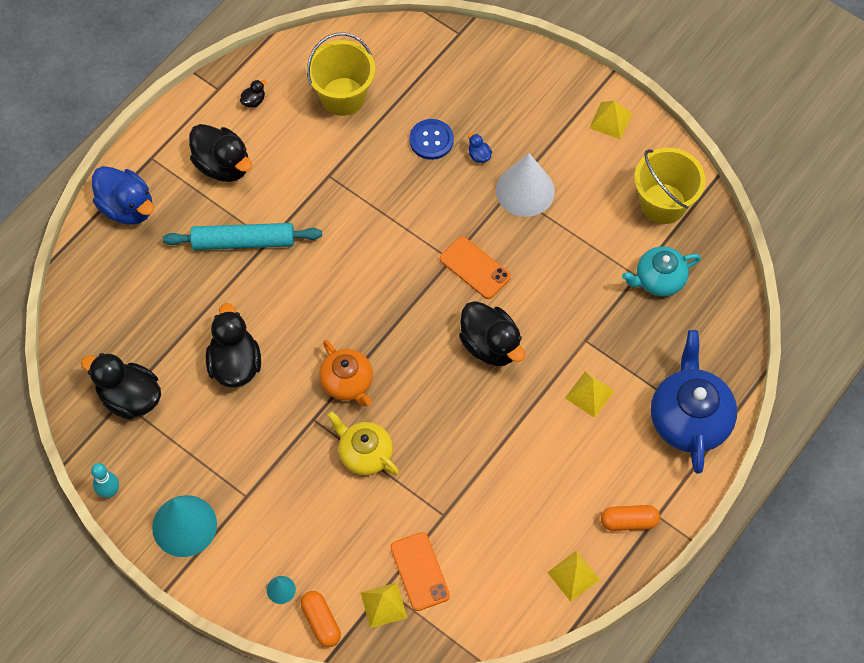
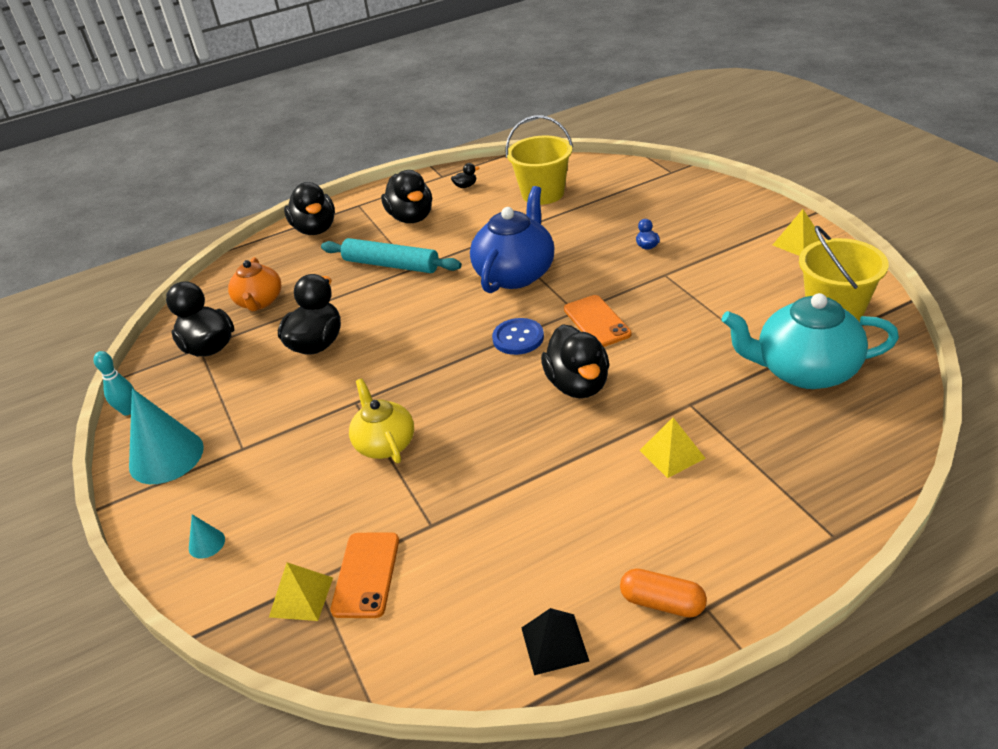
camera: 30 degrees right, 25 degrees down
blue duck [92,166,154,225] -> black duck [284,182,335,235]
orange capsule [301,591,341,647] -> none
orange teapot [319,340,373,407] -> orange teapot moved to [228,257,281,311]
blue button [409,119,454,160] -> blue button moved to [492,318,544,355]
white cone [496,153,555,217] -> none
yellow pyramid [547,551,600,602] -> black pyramid [521,608,589,675]
turquoise teapot [622,247,701,296] -> turquoise teapot [721,293,899,389], size x1.58
blue teapot [651,330,737,474] -> blue teapot moved to [470,186,555,293]

